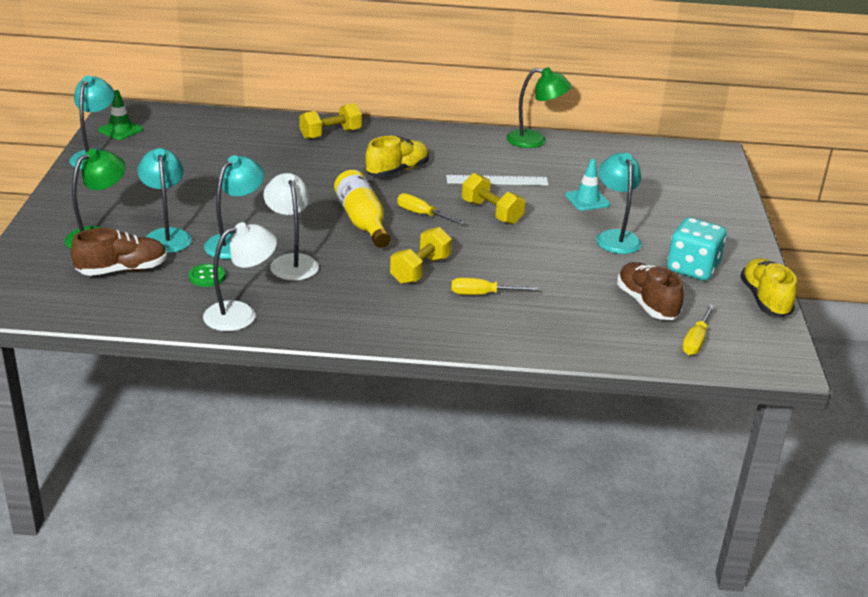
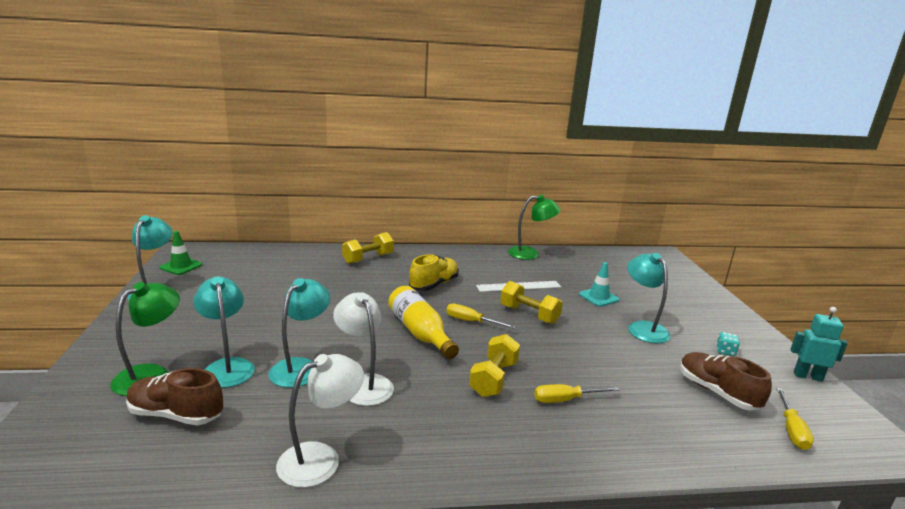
camera: 10 degrees left, 10 degrees down
brown shoe [71,228,167,276] -> brown shoe turned 135 degrees counterclockwise [126,368,223,425]
green button [189,264,225,287] -> none
turquoise dice [667,217,726,281] -> turquoise dice [716,332,740,356], size x0.43
yellow shoe [740,258,797,317] -> turquoise robot [790,307,848,382]

